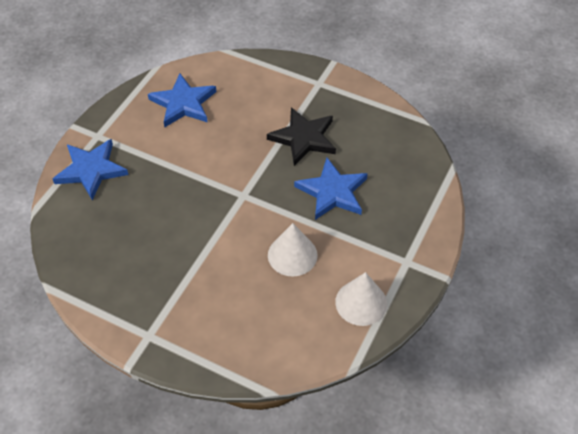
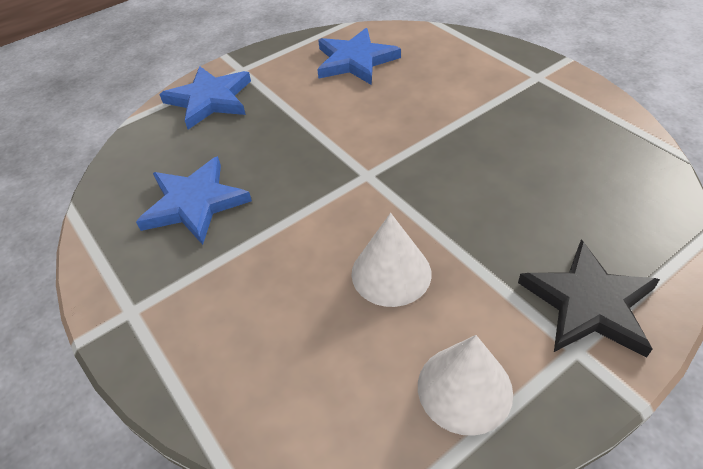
camera: 30 degrees right, 5 degrees down
black star [267,107,336,166] -> black star moved to [518,240,660,358]
blue star [294,158,368,220] -> blue star moved to [136,156,252,245]

